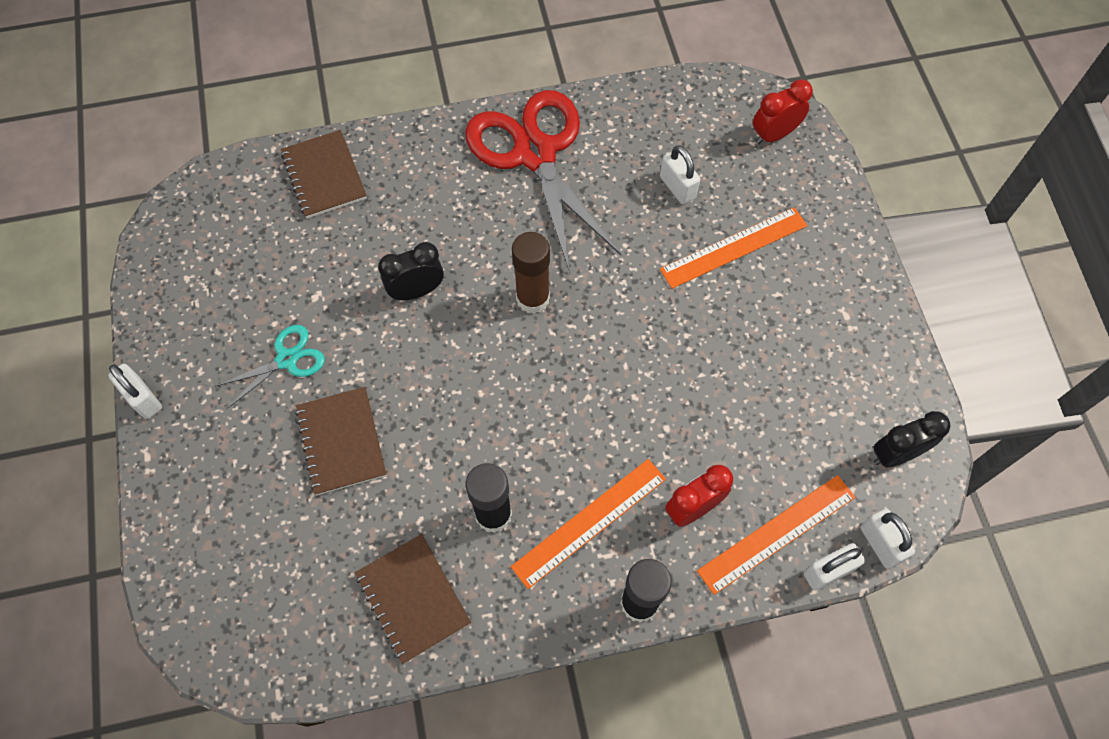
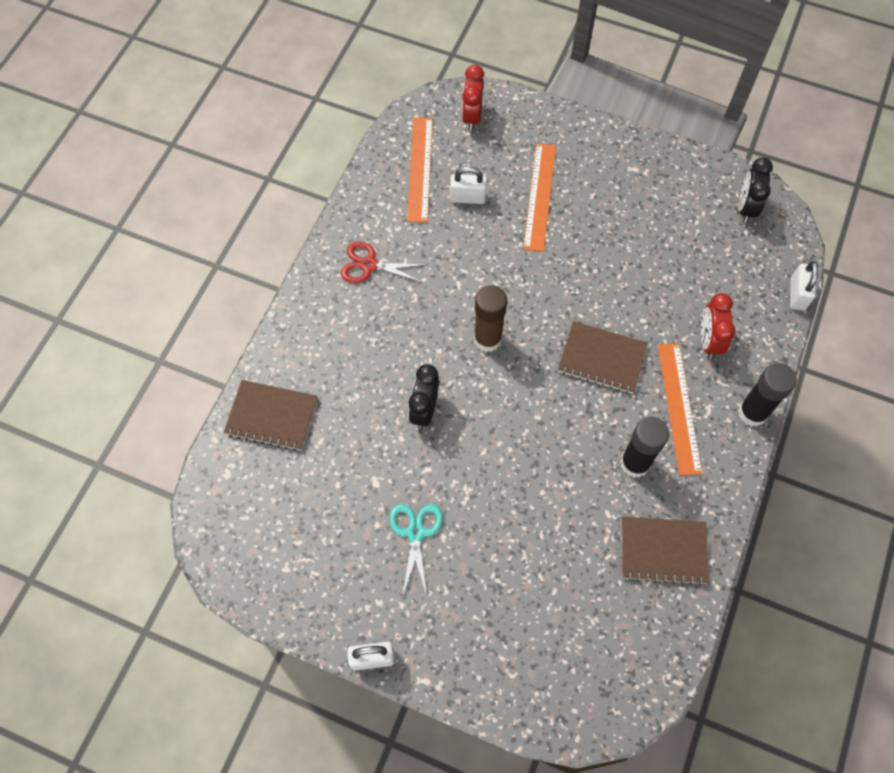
camera: 55 degrees left, 0 degrees up
brown notebook [295,387,386,495] -> brown notebook moved to [558,321,648,394]
red scissors [465,90,621,273] -> red scissors [341,241,428,283], size x0.46
orange ruler [697,475,855,595] -> orange ruler moved to [407,118,433,222]
white padlock [860,509,915,569] -> none

